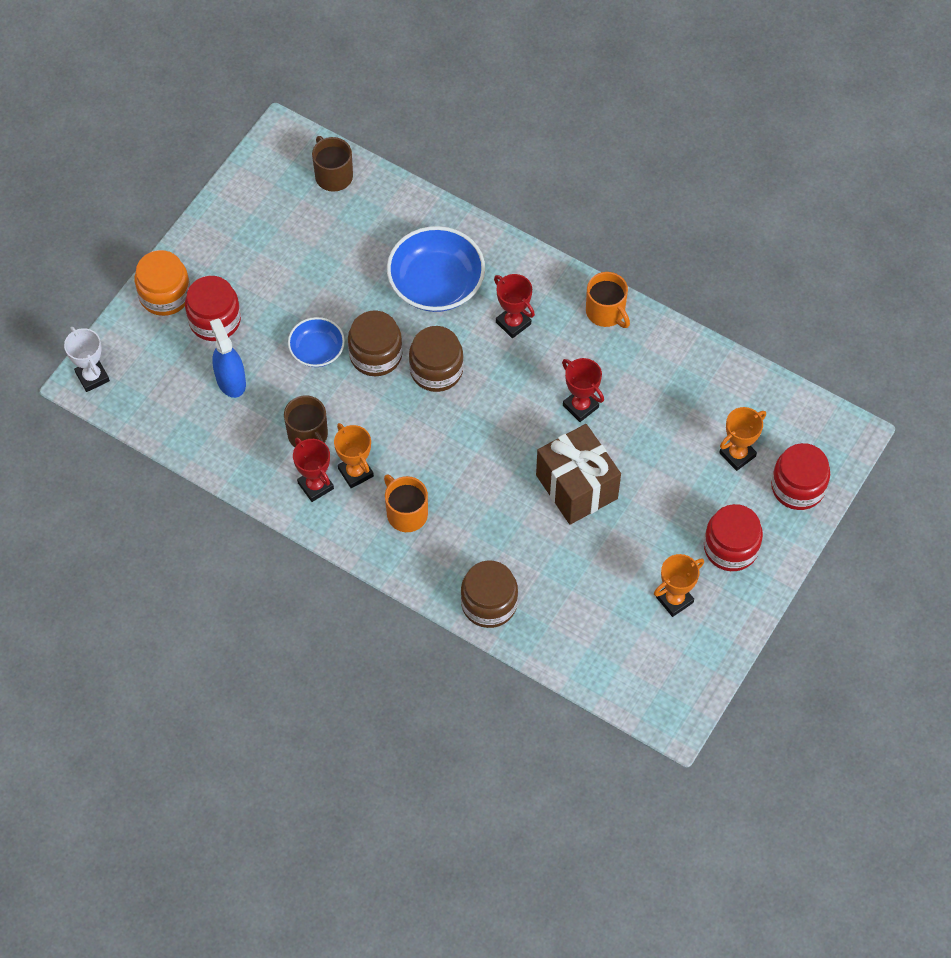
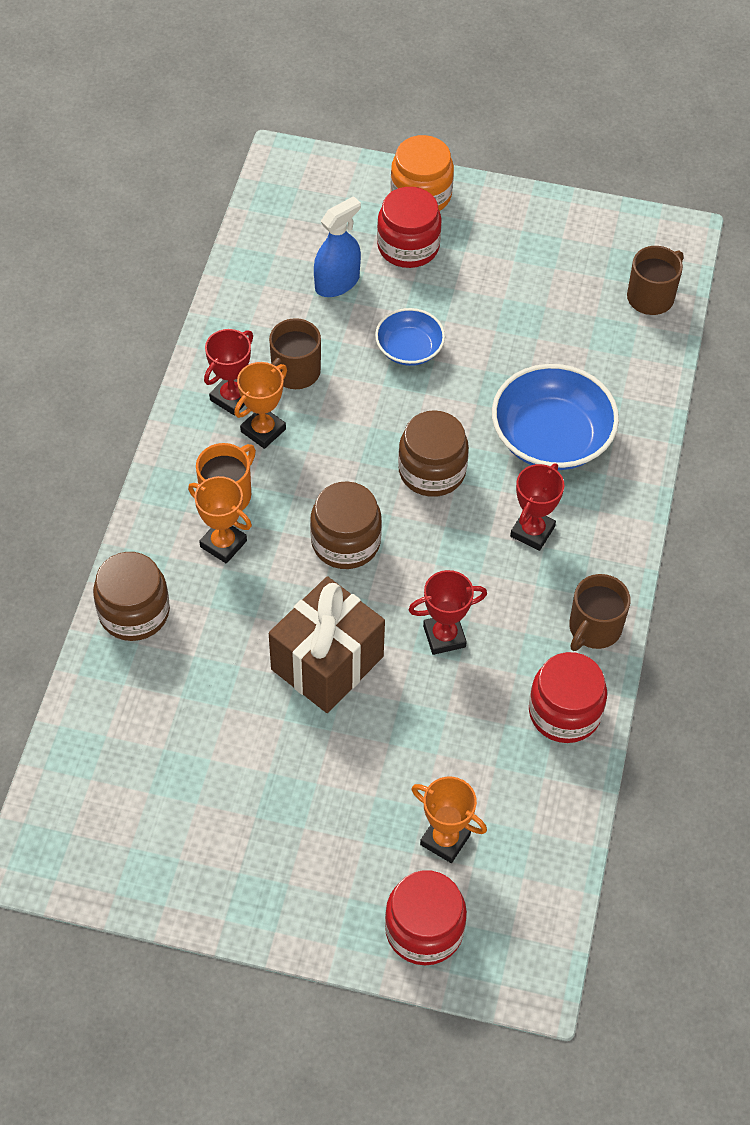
camera: 70 degrees right, 5 degrees down
white trophy [64,327,110,392] -> none
brown jar [348,310,403,376] -> brown jar moved to [310,481,382,569]
red trophy [562,358,604,422] -> red trophy turned 45 degrees clockwise [409,570,487,655]
orange mug [586,272,630,328] -> brown mug [569,574,631,651]
orange trophy [654,554,704,617] -> orange trophy moved to [188,476,252,564]
red jar [704,504,763,571] -> red jar moved to [529,652,607,743]

